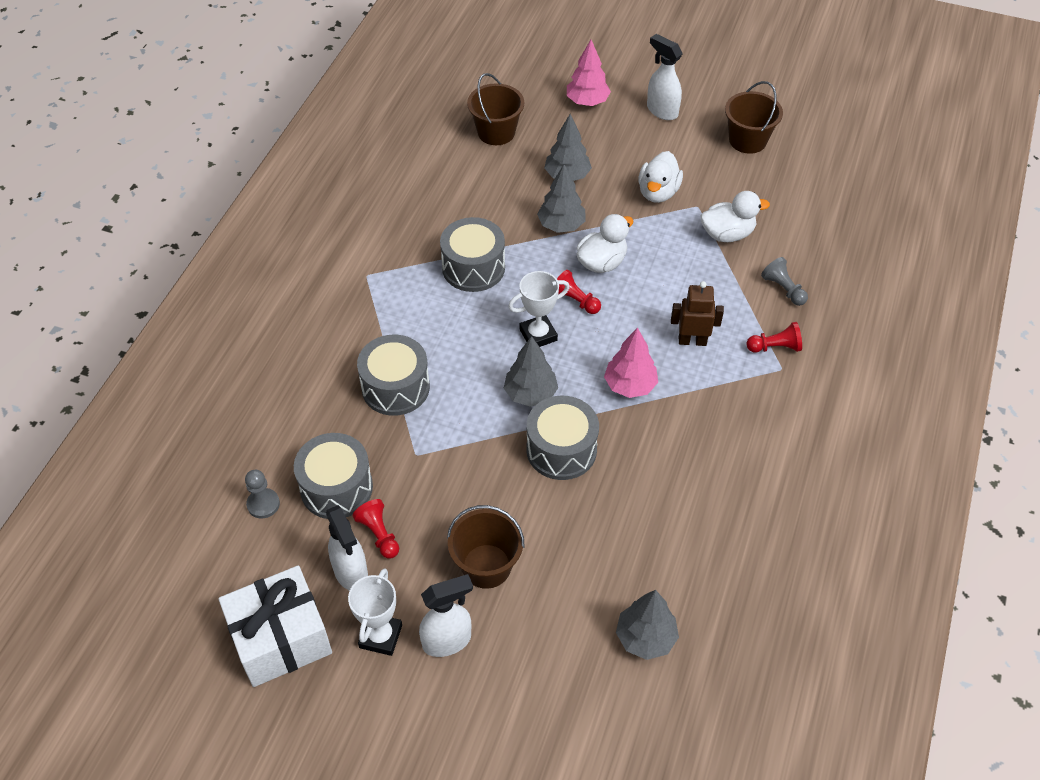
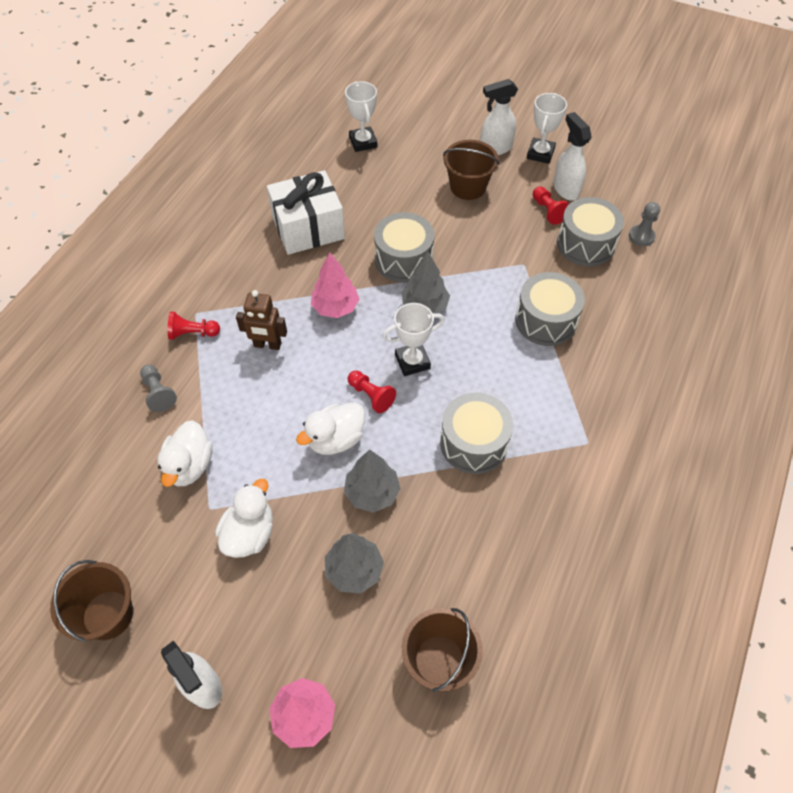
camera: 175 degrees left, 5 degrees up
white gift [218,565,332,687] -> white gift moved to [267,170,345,255]
grey tree [616,590,679,660] -> white trophy [345,81,377,152]
white duck [700,191,770,242] -> white duck turned 75 degrees counterclockwise [157,420,213,487]

